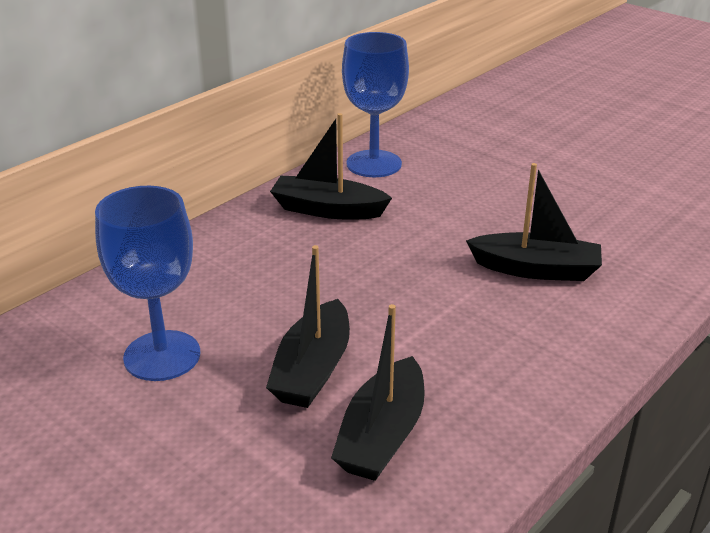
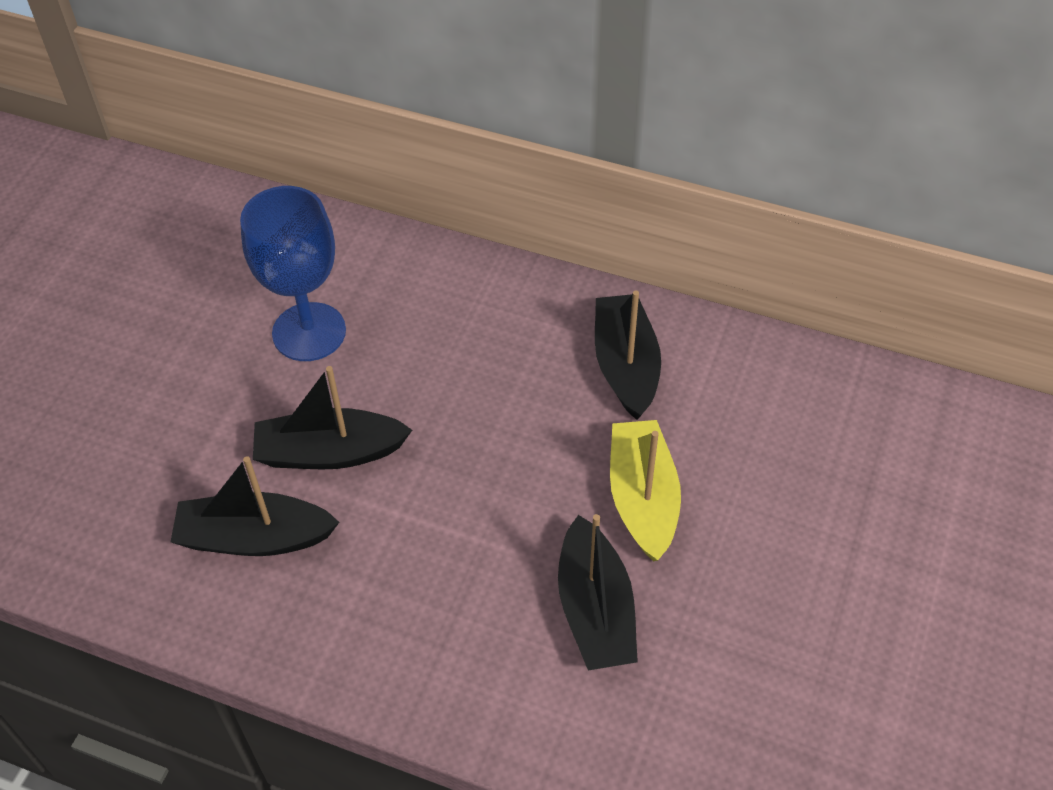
camera: 70 degrees right, 20 degrees up
blue goblet [342,32,409,177] -> none
none -> yellow boat [610,420,681,561]

